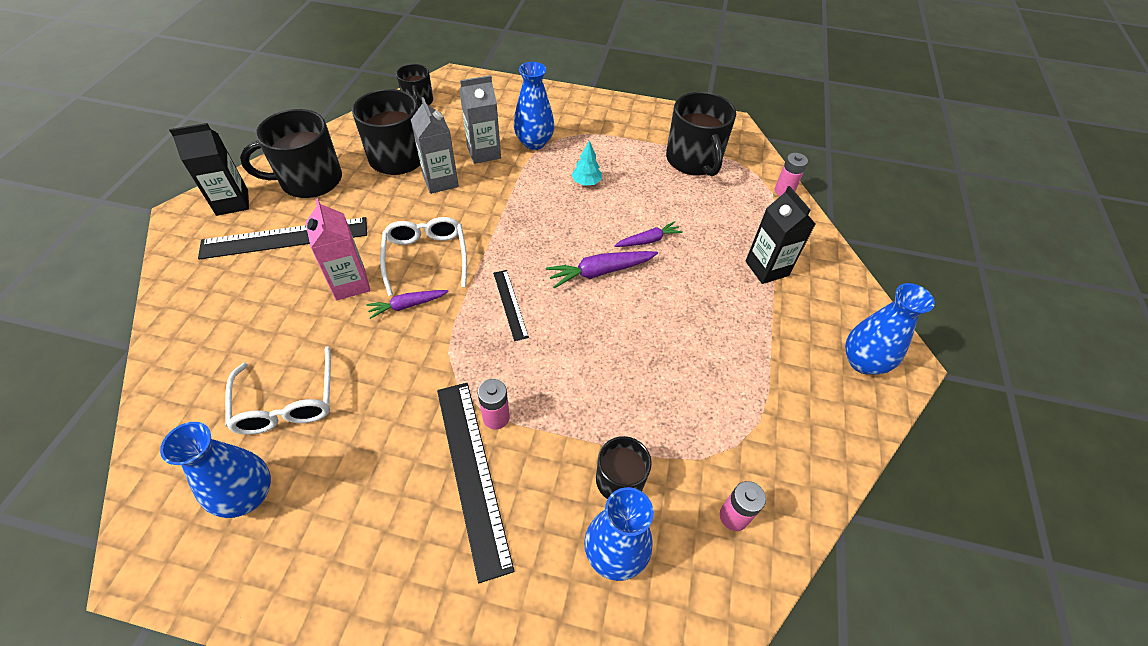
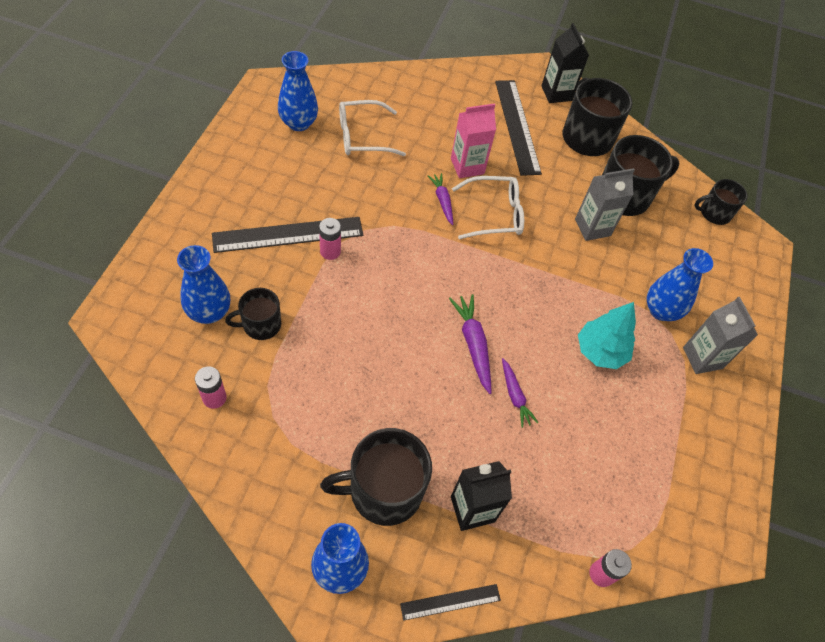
camera: 90 degrees right, 5 degrees up
grey carton [459,75,501,164] -> grey carton moved to [683,297,758,374]
black ruler [493,270,529,341] -> black ruler moved to [400,584,501,621]
turquoise tree [572,141,602,186] -> turquoise tree [578,302,636,369], size x1.72
black mug [666,92,736,176] -> black mug moved to [320,428,432,526]

